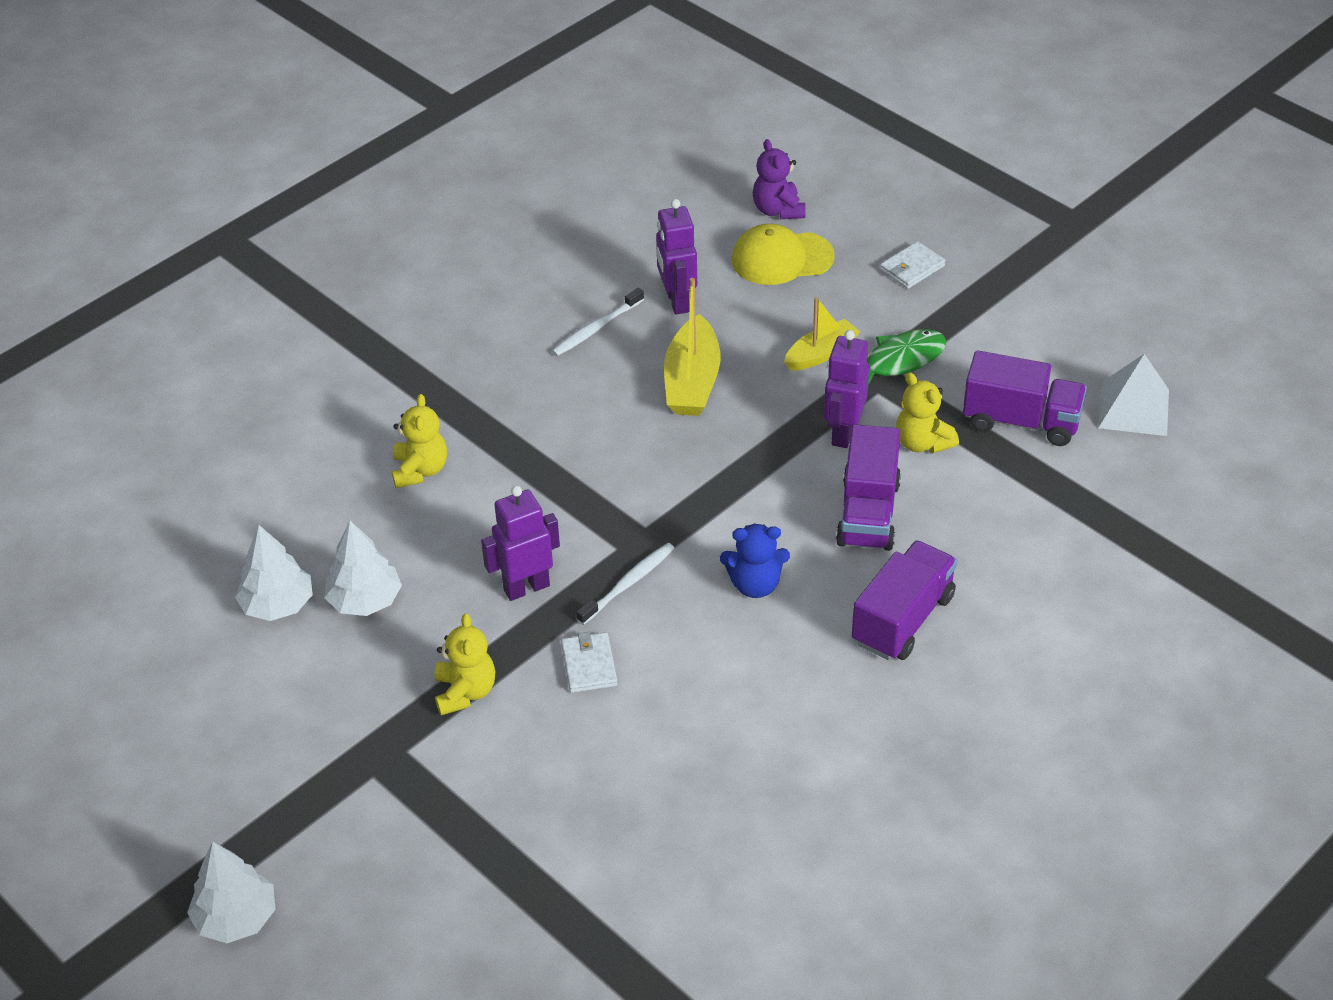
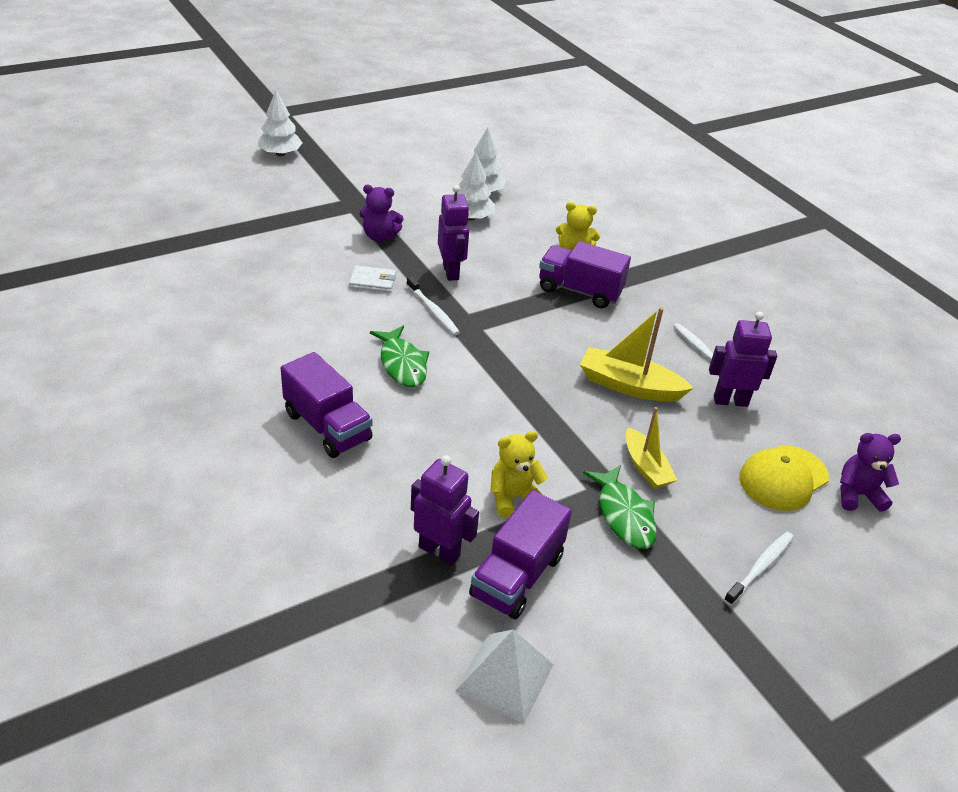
camera: 100 degrees right, 5 degrees down
yellow teddy bear [434,613,495,715] -> purple teddy bear [360,185,404,242]
blue teddy bear [720,524,790,598] -> green fish [370,326,429,387]
yellow cap [732,224,835,285] -> yellow cap turned 135 degrees counterclockwise [739,445,829,511]
purple robot [824,330,869,448] -> purple robot moved to [411,455,479,565]
purple truck [836,424,901,551] -> purple truck moved to [539,241,631,308]
white wallet [880,241,945,289] -> white toothbrush [724,532,794,606]

